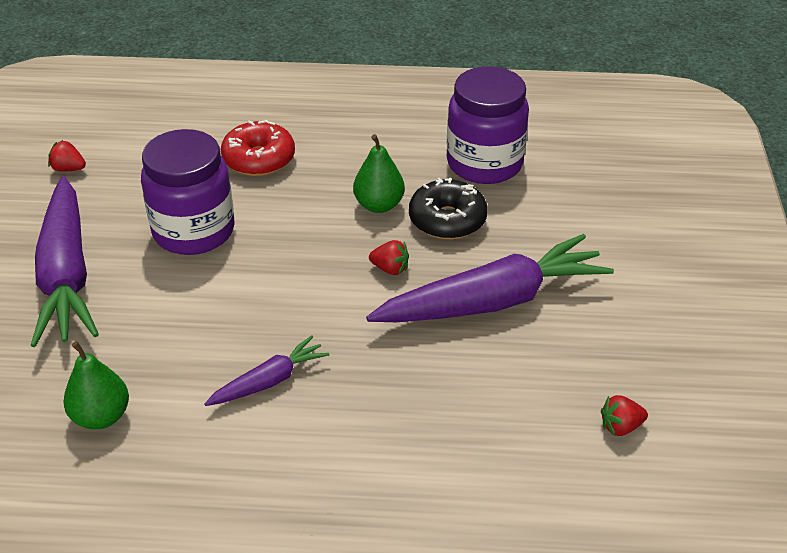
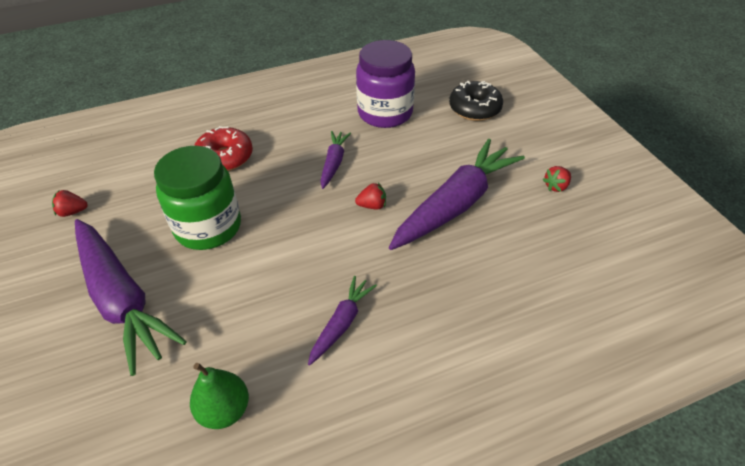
camera: 25 degrees left, 5 degrees up
purple jar [141,129,234,255] -> green jar [154,146,241,250]
green pear [353,134,405,213] -> purple carrot [320,131,351,189]
black donut [409,178,488,240] -> black donut moved to [449,81,503,121]
red strawberry [601,395,648,436] -> red strawberry moved to [543,166,571,192]

